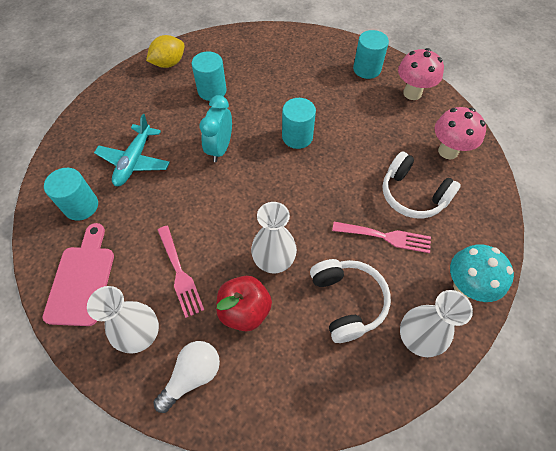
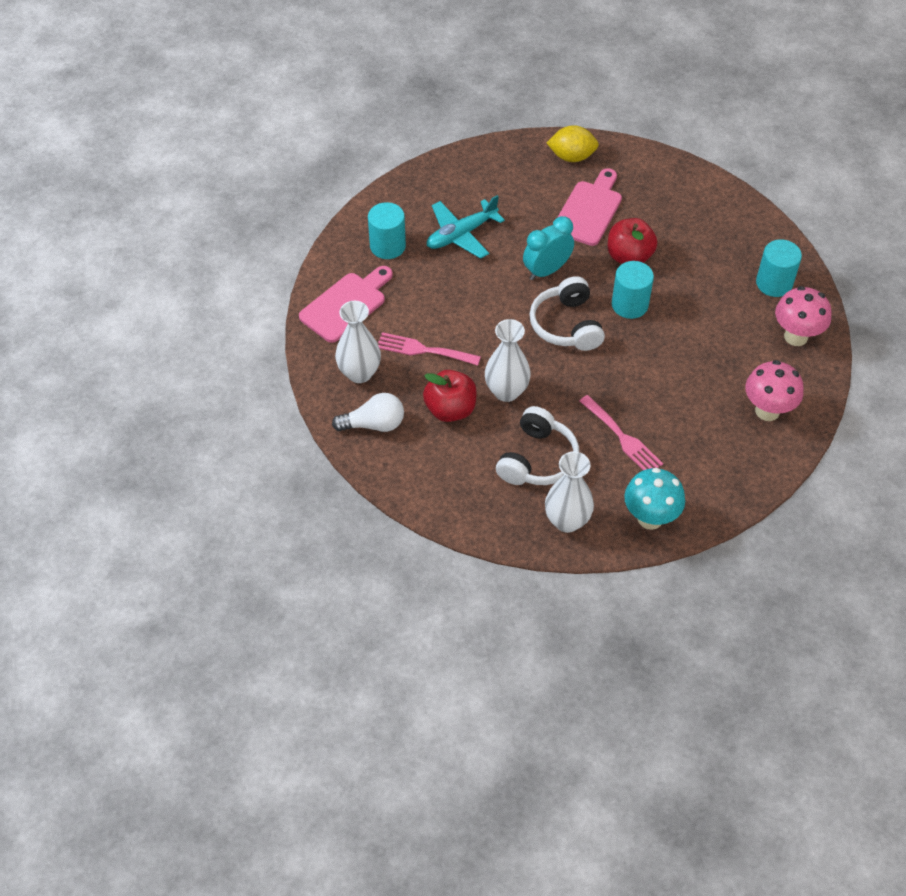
camera: 40 degrees right, 5 degrees down
pink fork [158,226,204,318] -> pink fork turned 90 degrees clockwise [378,332,481,366]
turquoise cylinder [192,51,227,101] -> pink cutting board [557,168,622,246]
white headphones [382,151,461,218] -> white headphones moved to [530,276,605,351]
none -> red apple [608,218,657,264]

